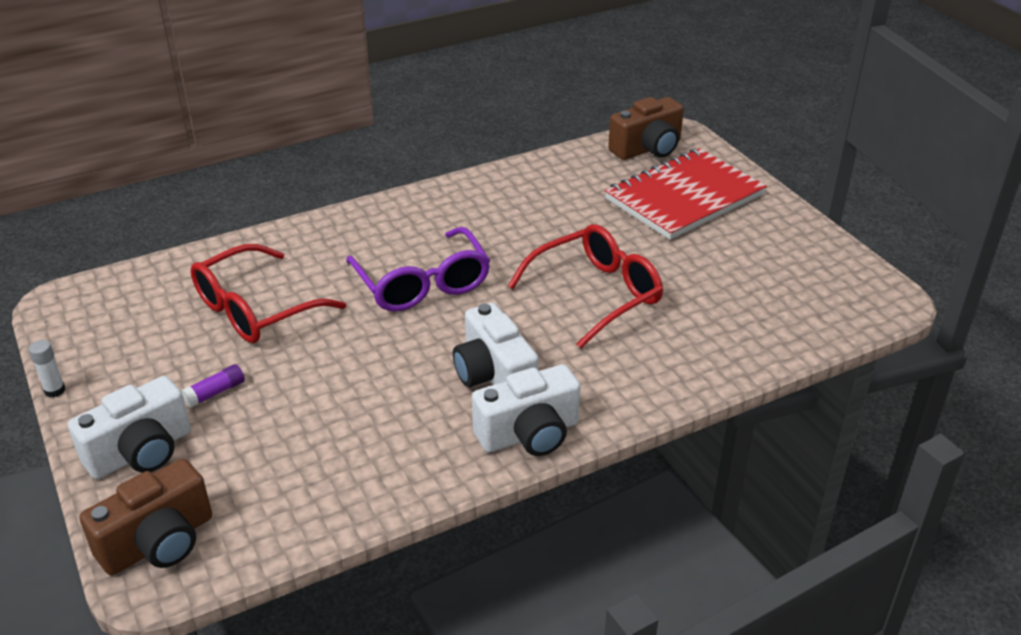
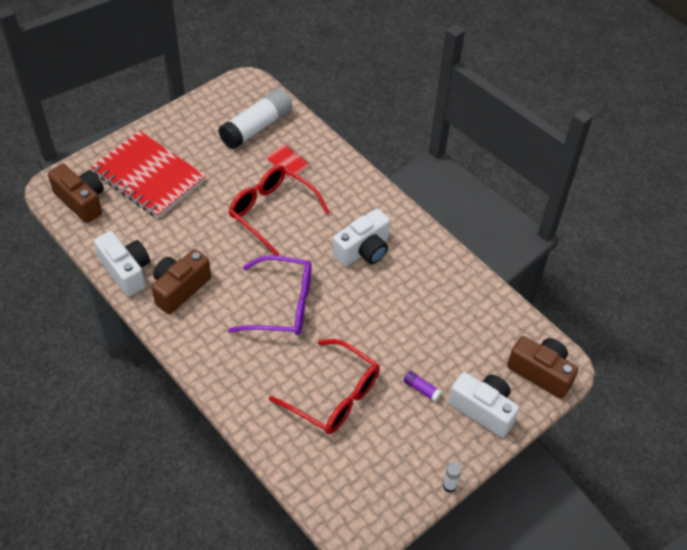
camera: 105 degrees left, 15 degrees up
purple glasses [346,227,490,312] -> purple glasses turned 45 degrees clockwise [228,255,312,336]
white camera [472,364,581,456] -> white camera moved to [94,231,150,297]
none -> brown camera [151,249,211,314]
none -> white glue stick [218,88,292,149]
none -> red notebook [265,144,310,180]

